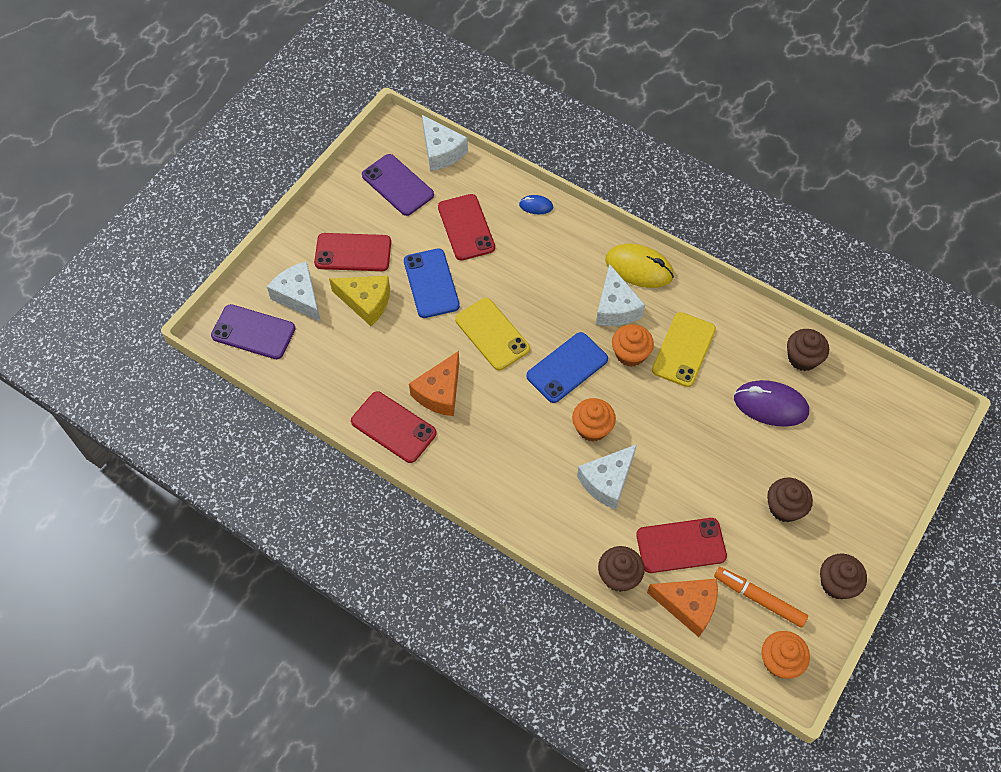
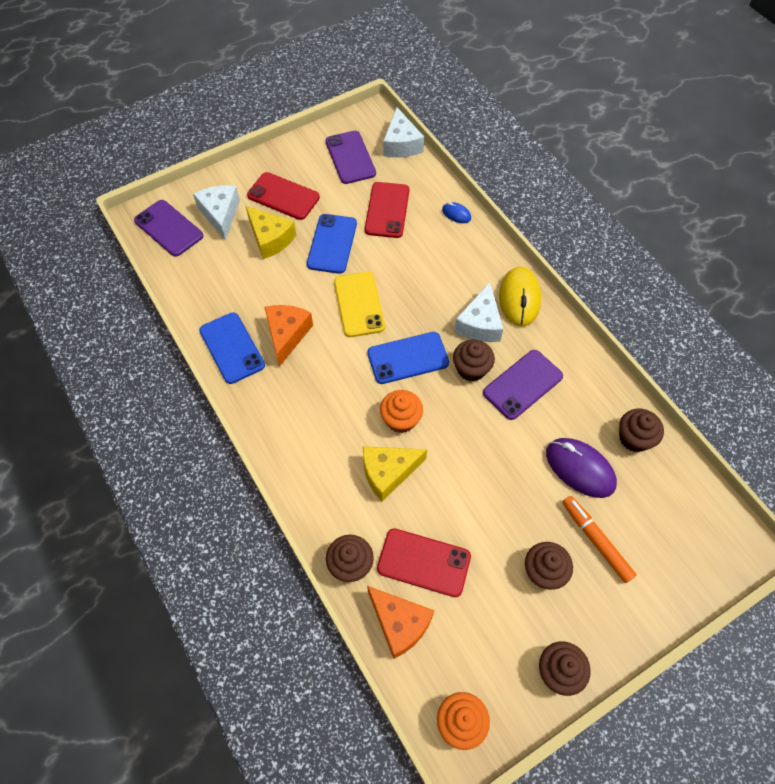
camera: 25 degrees right, 0 degrees up
red phone [351,391,437,463] -> blue phone [199,312,265,384]
orange cheese [409,351,459,416] -> orange cheese turned 135 degrees clockwise [265,305,313,367]
white cheese [577,444,637,510] -> yellow cheese [363,446,427,501]
yellow mouse [605,244,674,288] -> yellow mouse turned 45 degrees clockwise [499,267,541,327]
orange cupcake [612,324,654,367] -> brown cupcake [453,339,495,382]
yellow phone [652,312,716,387] -> purple phone [483,350,563,420]
orange marker [714,567,808,628] -> orange marker moved to [563,496,636,583]

